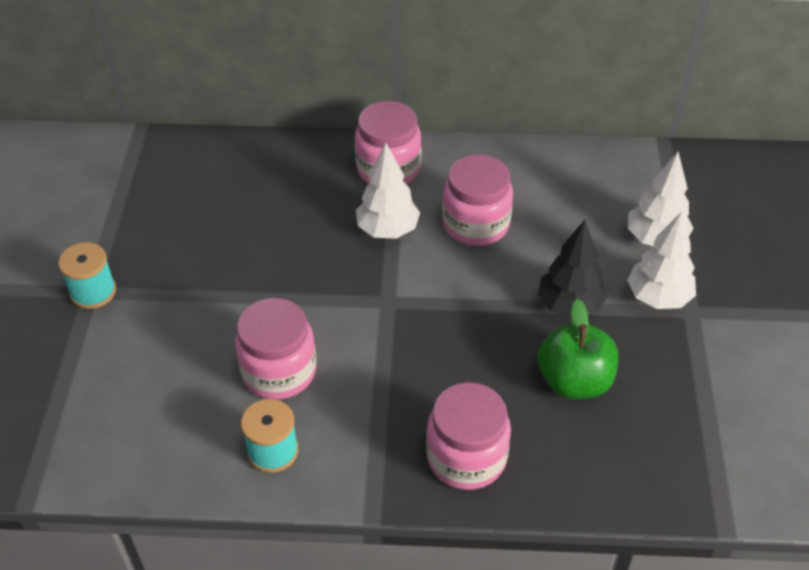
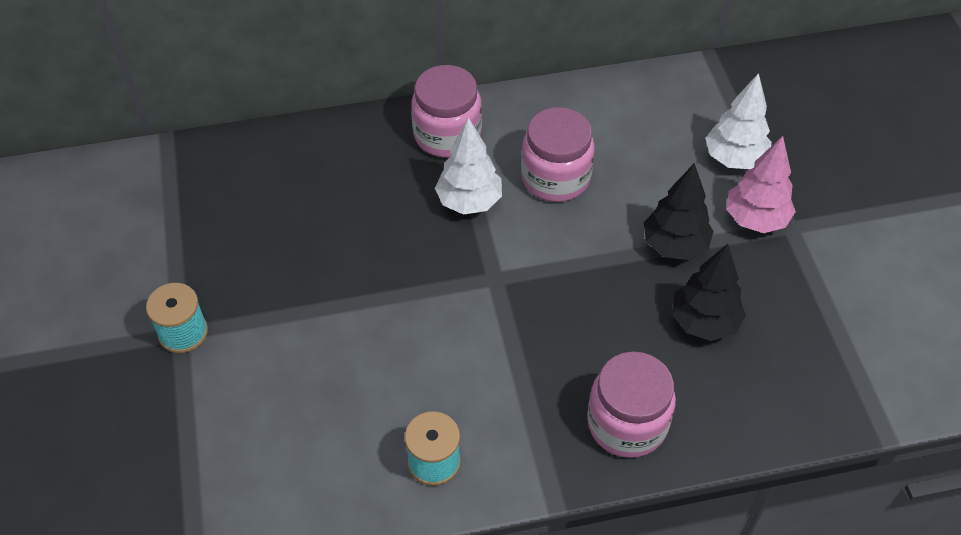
camera: 15 degrees left, 5 degrees up
pink jar [235,298,316,399] -> none
green apple [538,299,618,399] -> black tree [672,244,746,341]
white tree [627,211,696,309] -> pink tree [726,136,796,233]

